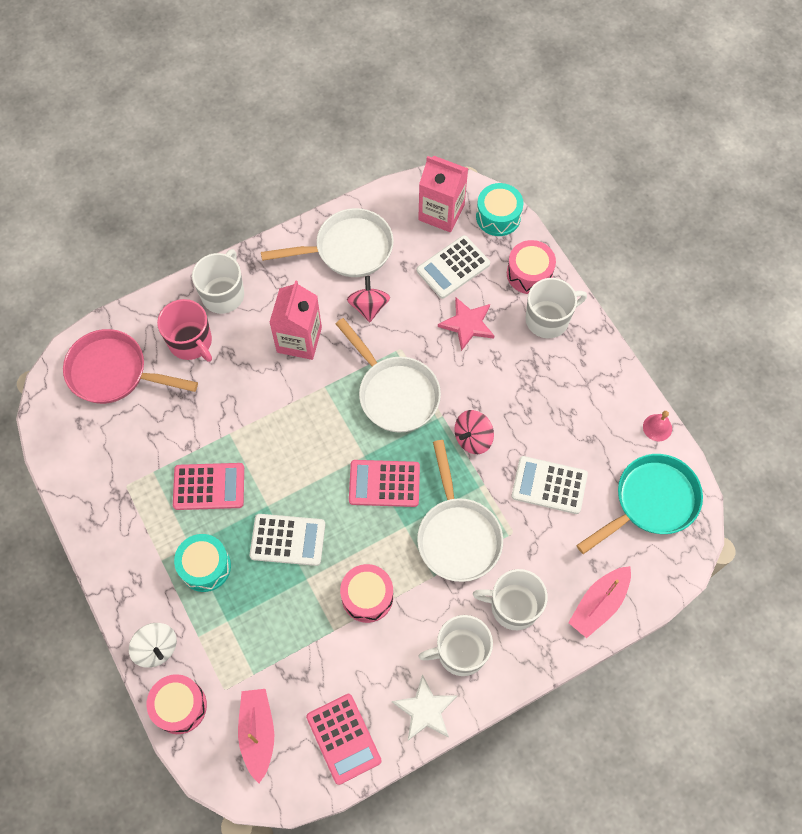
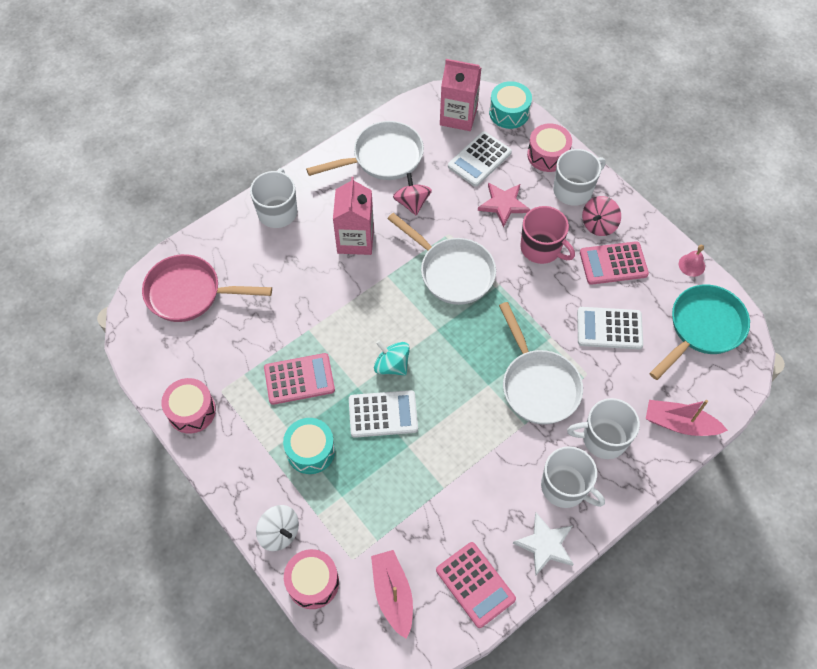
camera: 10 degrees left, 5 degrees down
pink mug [157,299,212,362] -> pink mug moved to [520,206,575,264]
pink drum [340,564,393,623] -> pink drum moved to [161,378,216,434]
pink calculator [349,460,420,507] -> pink calculator moved to [580,241,649,285]
white mug [419,615,493,676] -> white mug turned 120 degrees counterclockwise [541,446,605,508]
pink spinning top [454,410,494,454] -> pink spinning top moved to [582,196,621,236]
pink boat [568,566,631,638] -> pink boat turned 75 degrees clockwise [646,400,728,436]
none -> turquoise spinning top [374,340,410,375]

